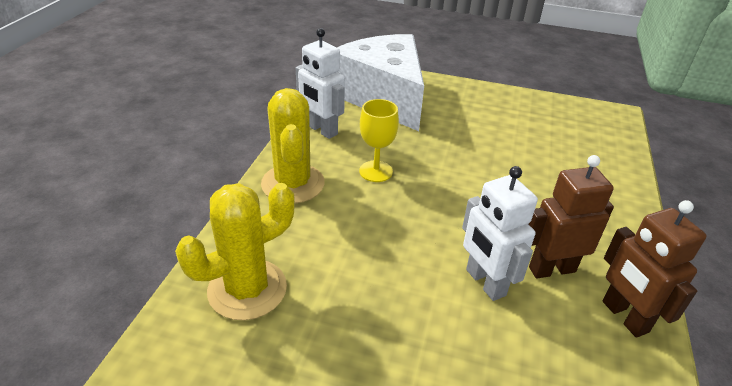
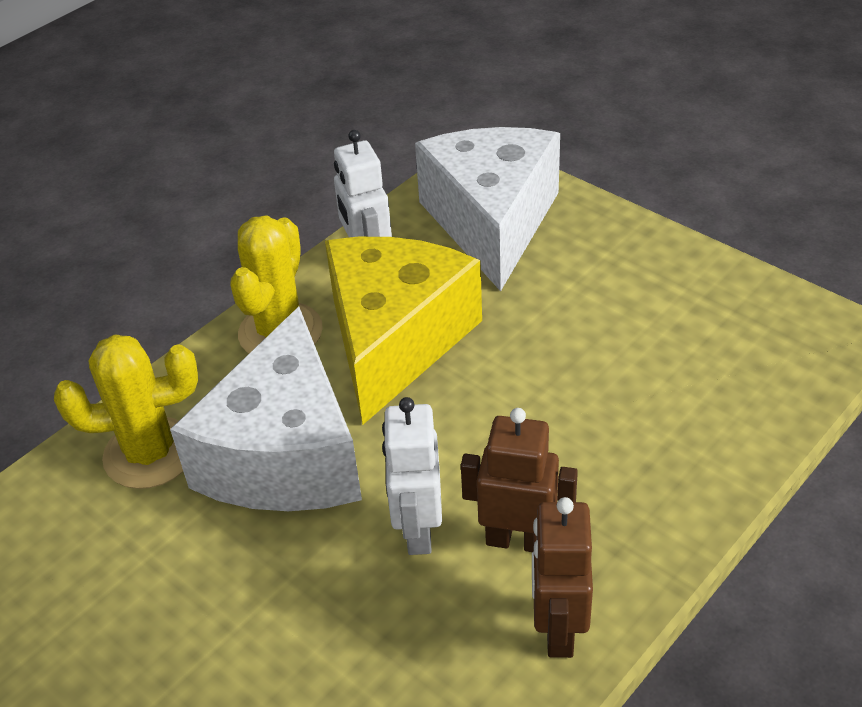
camera: 30 degrees right, 5 degrees up
yellow goblet [359,99,399,182] -> yellow cheese [325,237,482,424]
none -> white cheese [170,306,362,511]

